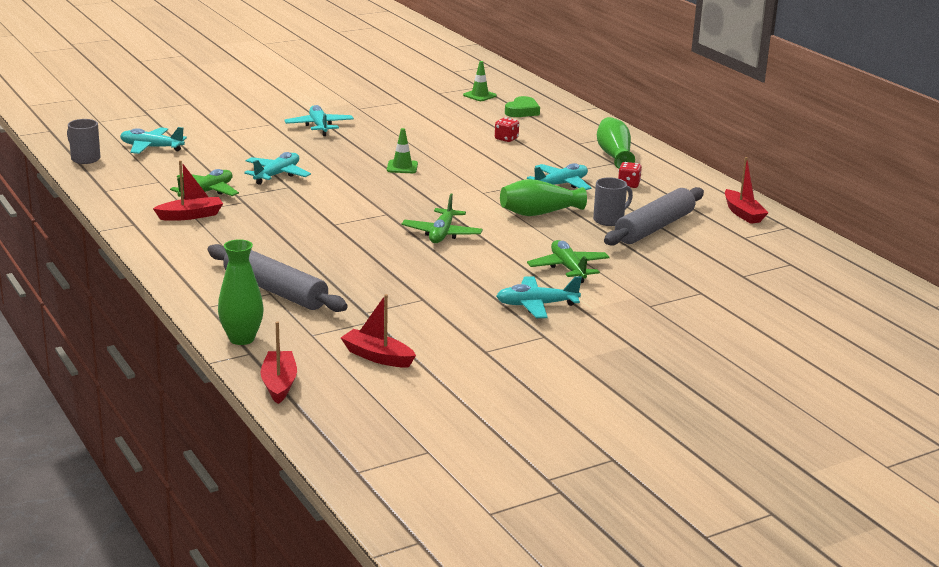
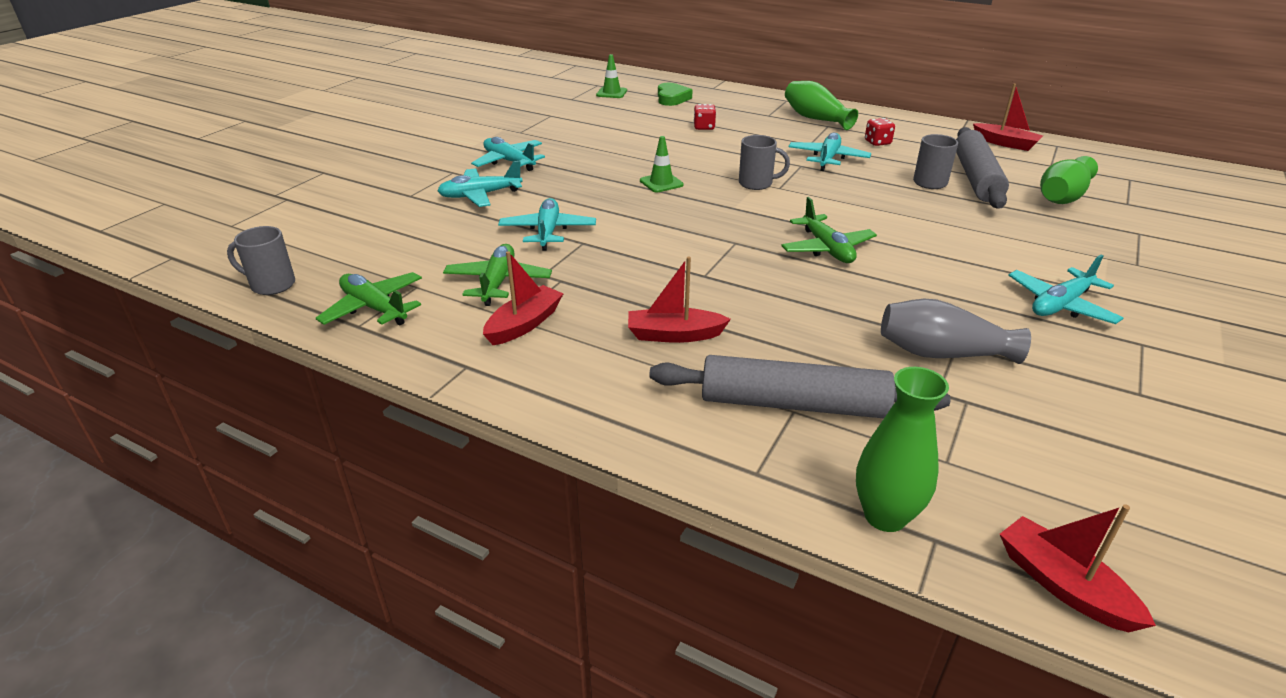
camera: 30 degrees left, 10 degrees up
turquoise plane [120,127,187,154] -> turquoise plane moved to [437,161,523,207]
red boat [341,294,416,367] -> red boat moved to [628,256,731,343]
green vase [500,179,587,216] -> green vase moved to [1040,156,1098,204]
green plane [527,240,610,283] -> green plane moved to [316,272,422,326]
none -> grey mug [739,135,790,190]
none -> grey vase [881,299,1031,364]

